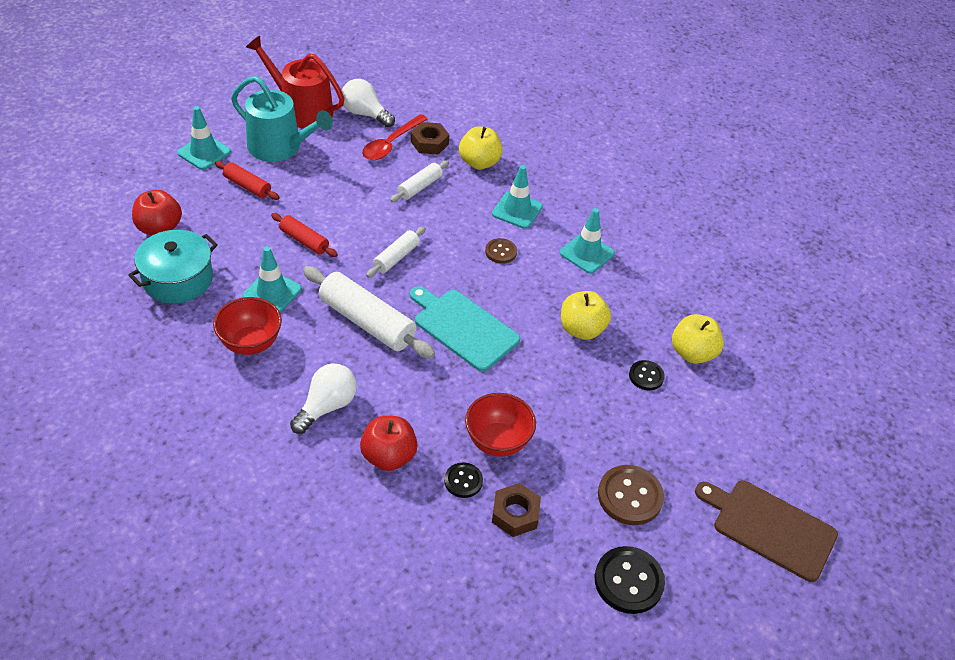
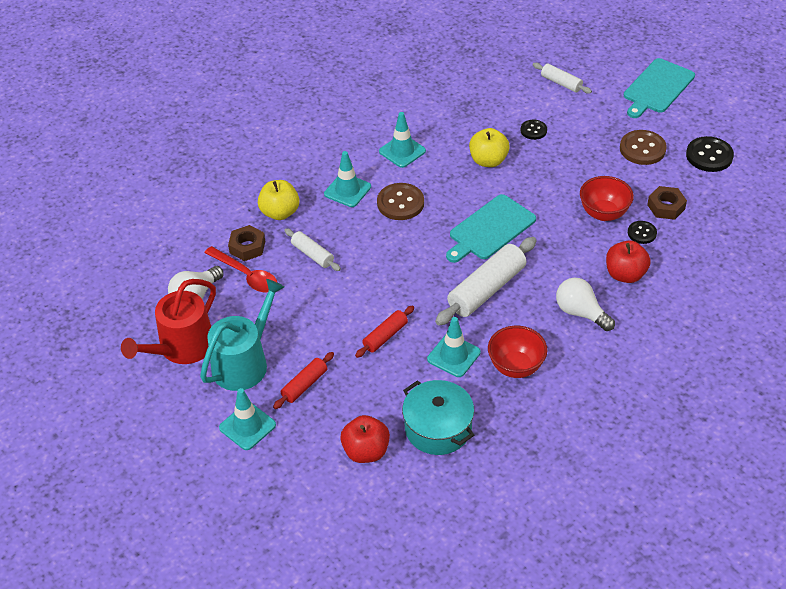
camera: 80 degrees left, 0 degrees up
white rolling pin [366,227,426,278] -> white rolling pin moved to [533,63,592,94]
brown button [485,238,517,264] -> brown button [377,183,424,220], size x1.69
yellow apple [672,314,724,364] -> none
brown cutting board [695,480,838,582] -> turquoise cutting board [624,58,695,118]

